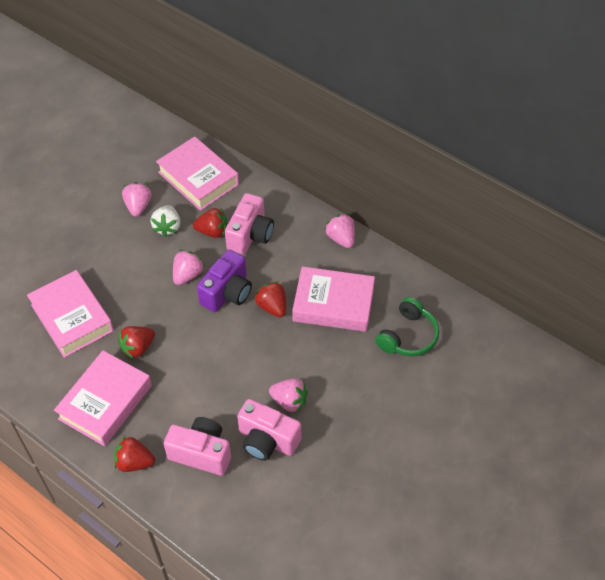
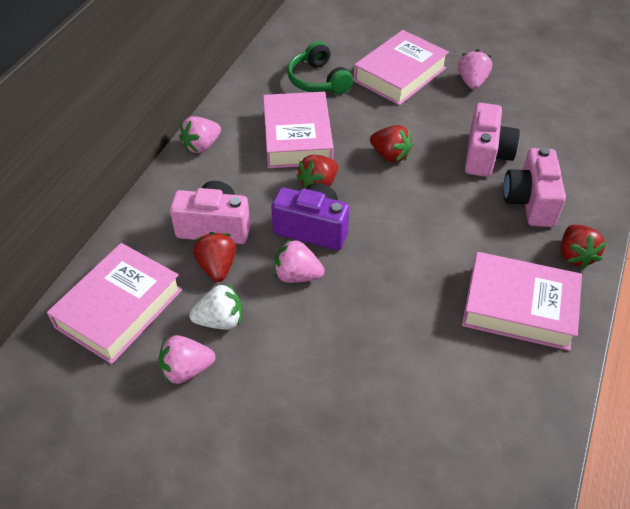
camera: 105 degrees left, 5 degrees down
pink book [27,270,114,358] -> pink book moved to [353,30,449,105]
red strawberry [118,326,155,359] -> red strawberry moved to [370,125,413,163]
pink strawberry [269,378,308,413] -> pink strawberry moved to [458,49,492,89]
green headphones [375,297,439,356] -> green headphones turned 135 degrees counterclockwise [287,41,353,94]

